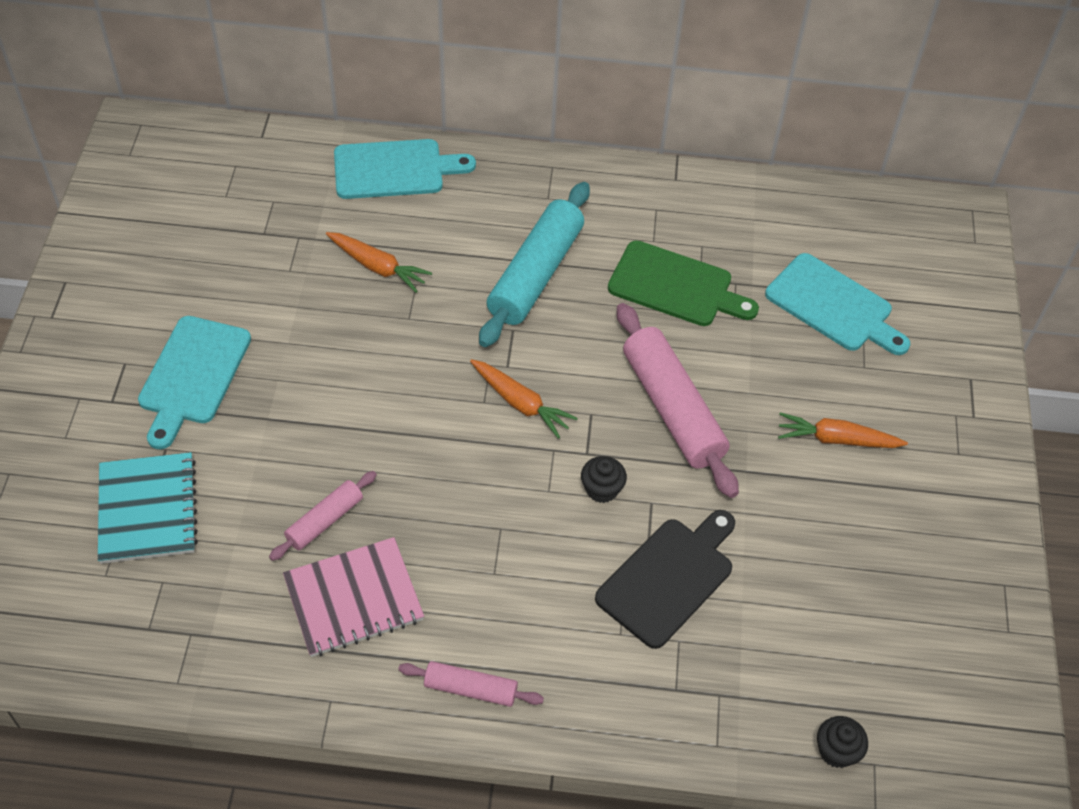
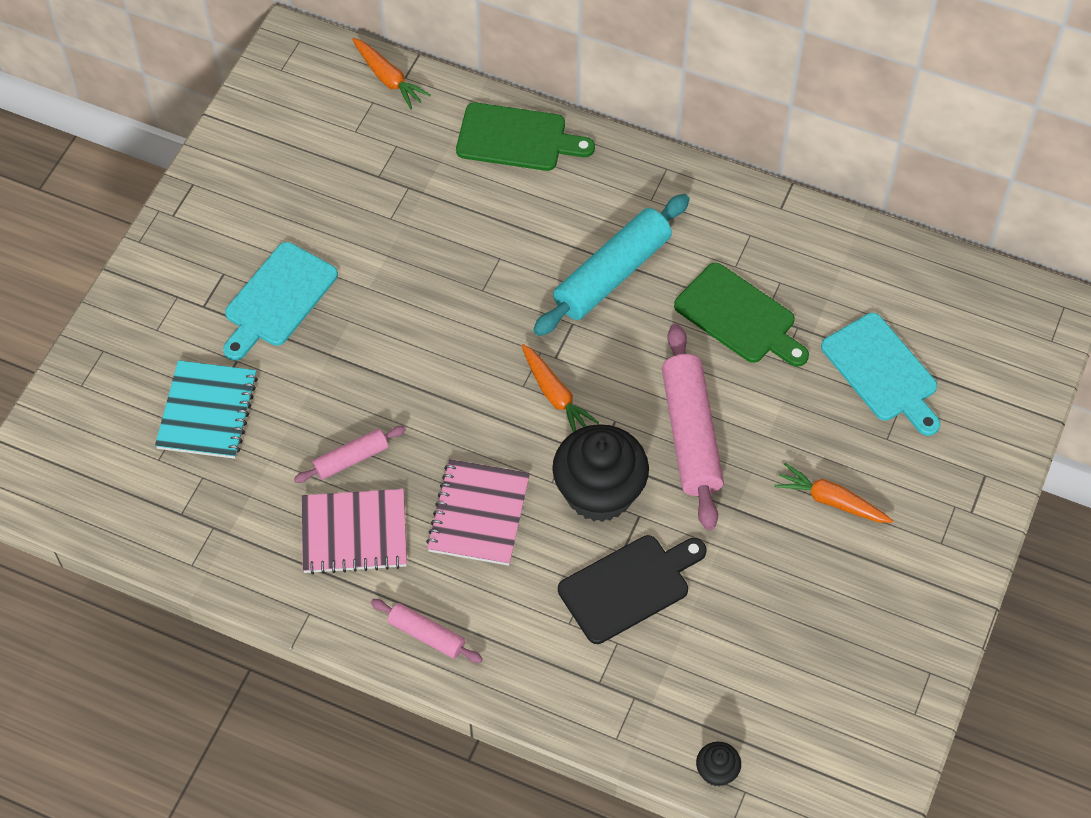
camera: 20 degrees right, 5 degrees up
orange carrot [326,232,432,293] -> orange carrot moved to [352,38,431,109]
turquoise cutting board [334,139,476,199] -> green cutting board [456,103,595,171]
black cupcake [581,456,627,503] -> black cupcake [552,424,649,522], size x2.27
none -> pink notebook [426,459,530,566]

